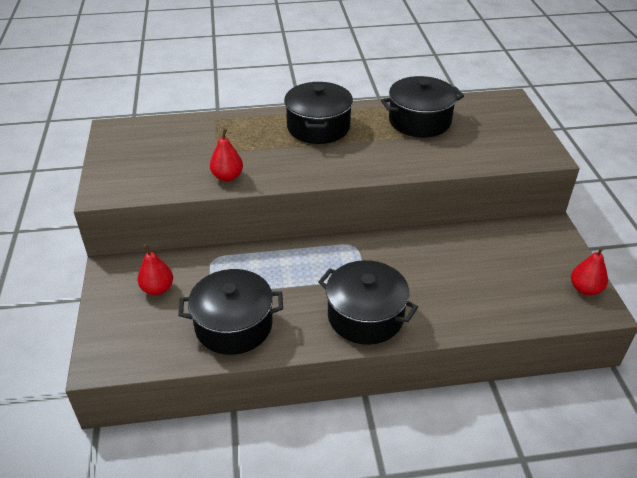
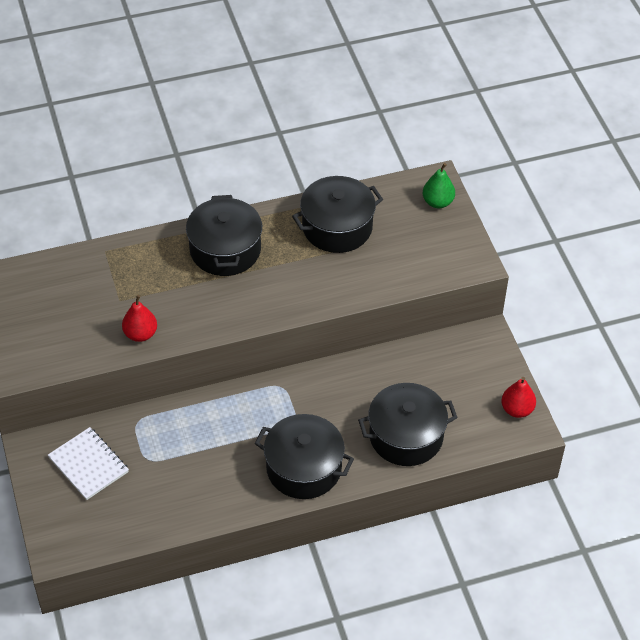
camera: 10 degrees left, 10 degrees up
red pear [137,244,173,295] -> white notebook [48,427,129,500]
black pot [178,269,283,355] -> black pot moved to [358,383,458,466]
none -> green pear [423,163,455,208]

